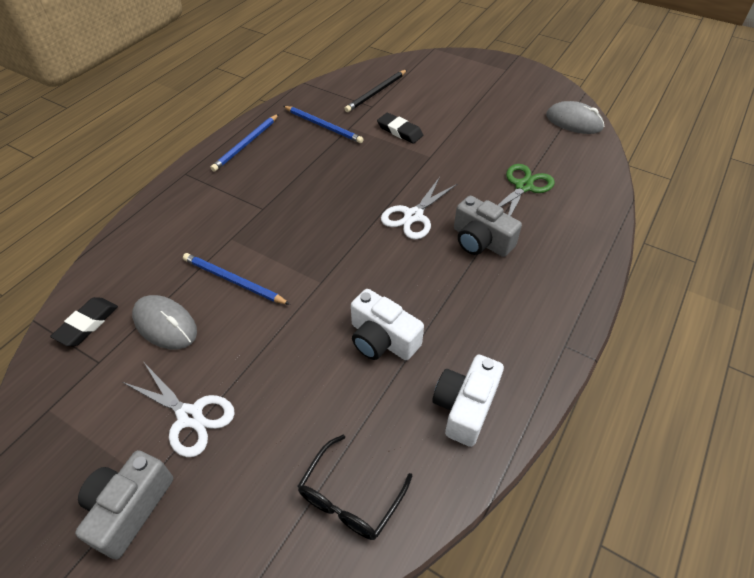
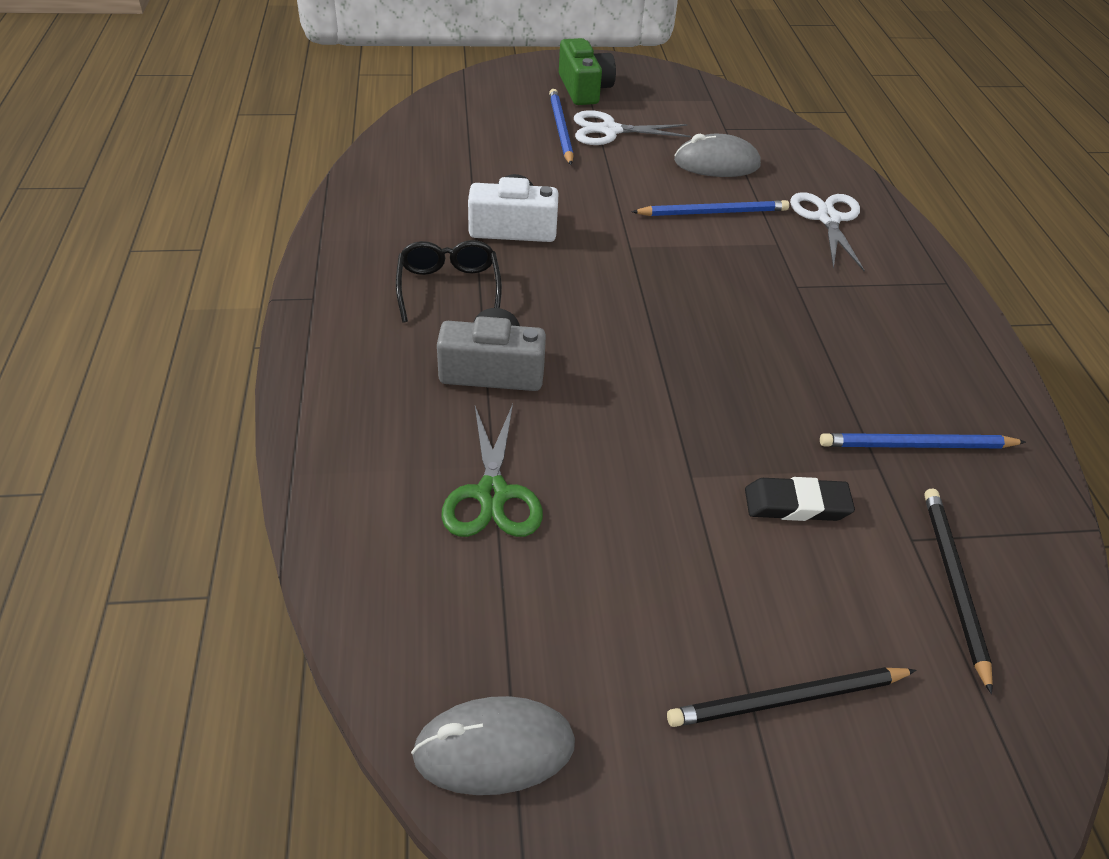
camera: 140 degrees right, 5 degrees down
black eraser [50,297,118,346] -> none
grey camera [75,450,173,559] -> green camera [559,38,616,105]
blue pencil [210,114,279,172] -> blue pencil moved to [549,89,574,165]
black glasses [297,435,412,540] -> black glasses moved to [396,240,502,323]
white scissors [381,177,457,239] -> white scissors moved to [790,192,865,271]
white camera [432,355,504,447] -> none
none -> black pencil [667,667,917,727]

